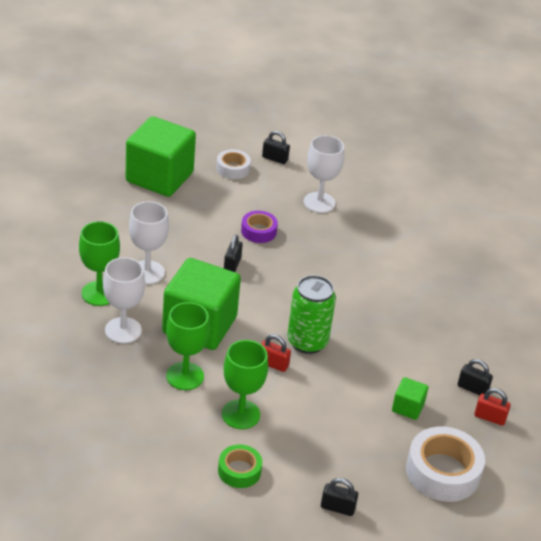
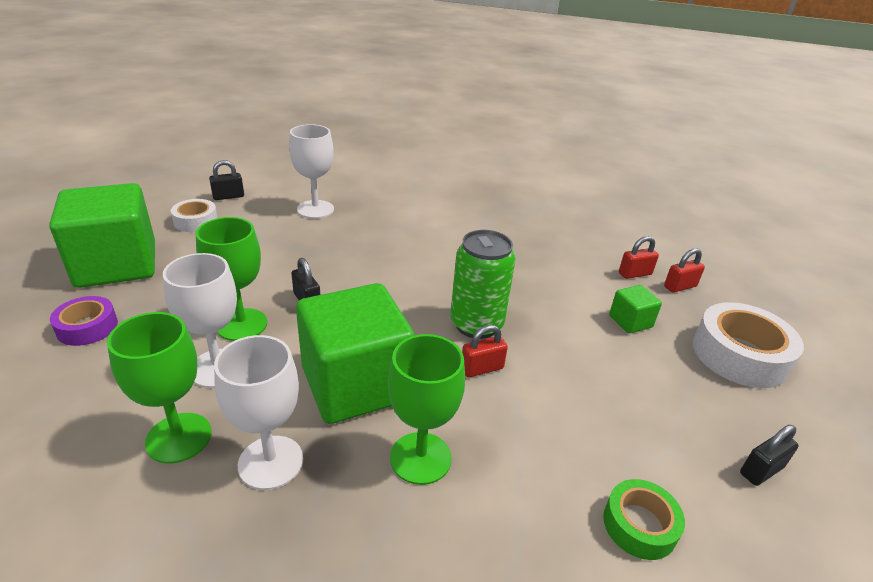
camera: 45 degrees left, 5 degrees down
green goblet [222,340,268,429] -> green goblet moved to [196,217,267,341]
purple tape [241,211,278,243] -> purple tape moved to [50,296,118,346]
black padlock [458,359,493,395] -> red padlock [619,236,659,279]

